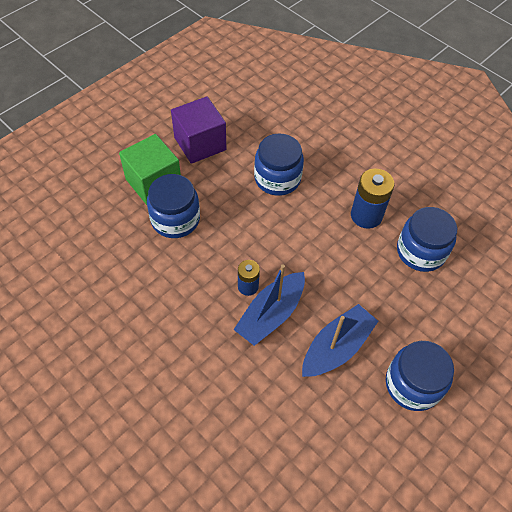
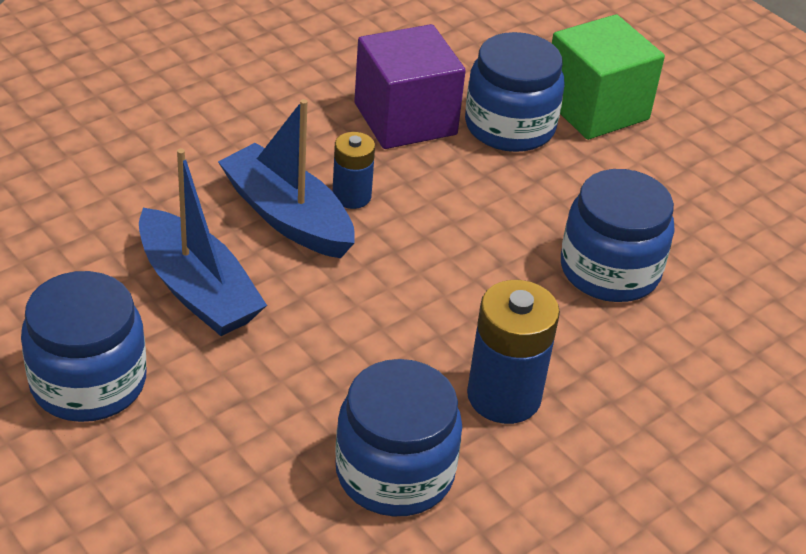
camera: 95 degrees right, 15 degrees down
purple cube [171,96,226,164] -> purple cube moved to [354,24,466,149]

